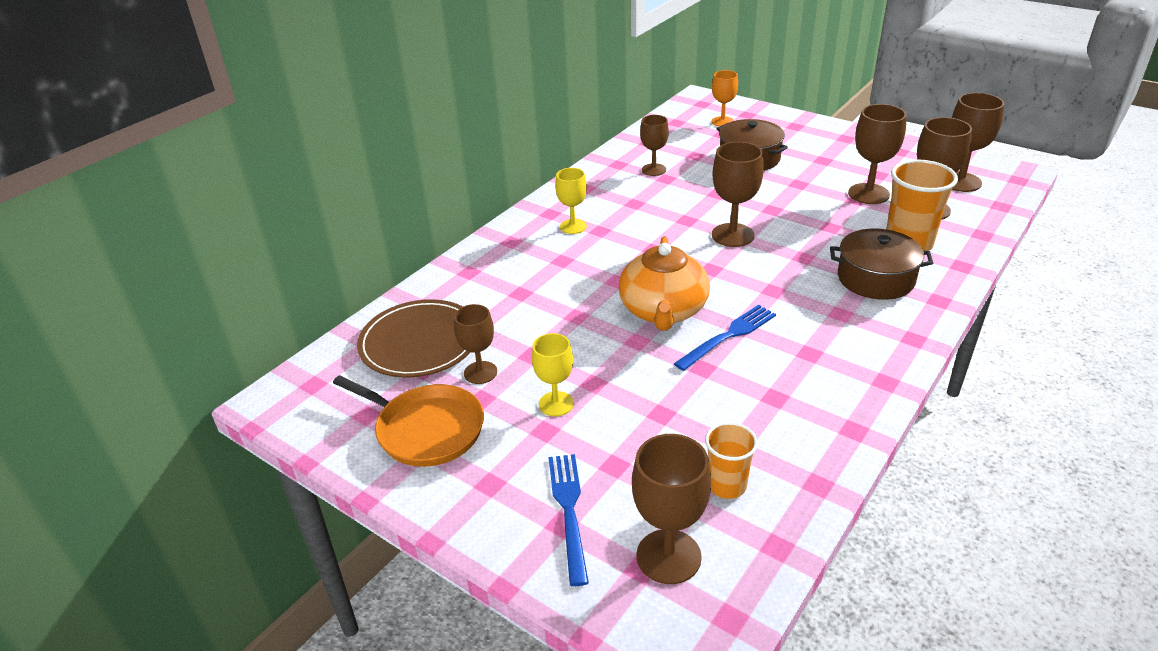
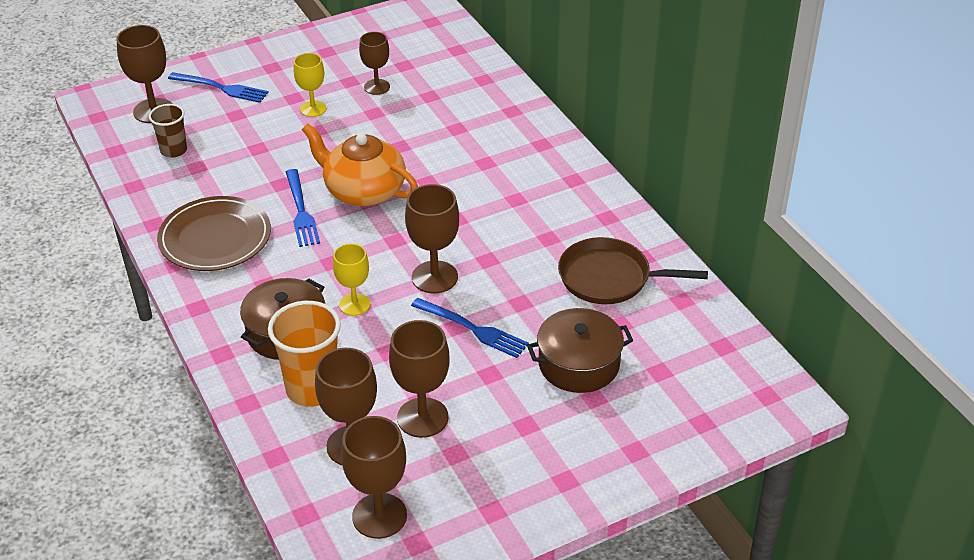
camera: 115 degrees right, 5 degrees up
orange pan [333,375,484,467] -> none
brown plate [357,299,471,378] -> brown plate moved to [157,196,271,271]
yellow goblet [555,168,587,234] -> yellow goblet moved to [333,244,370,316]
brown goblet [640,115,669,176] -> brown pan [558,237,708,304]
orange cup [705,422,758,499] -> brown cup [149,104,187,158]
orange goblet [711,70,738,126] -> none
none -> blue fork [411,298,529,358]

